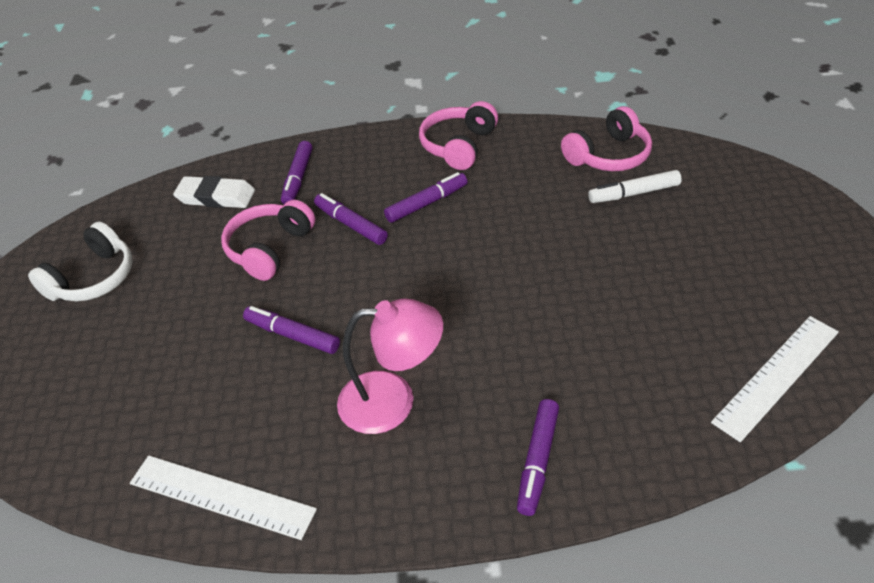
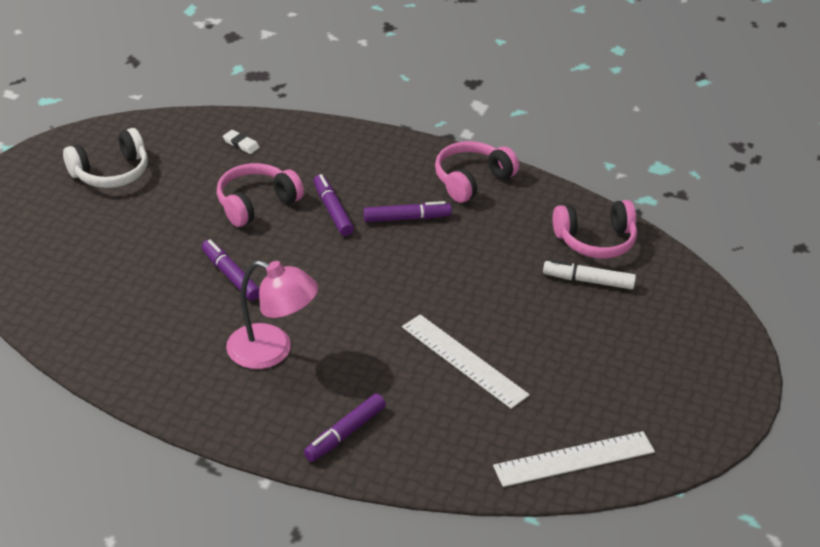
camera: 20 degrees right, 5 degrees down
white ruler [130,456,317,540] -> white ruler moved to [402,314,530,409]
white eraser [173,176,255,208] -> white eraser [223,130,260,154], size x0.53
purple marker [281,141,313,204] -> none

